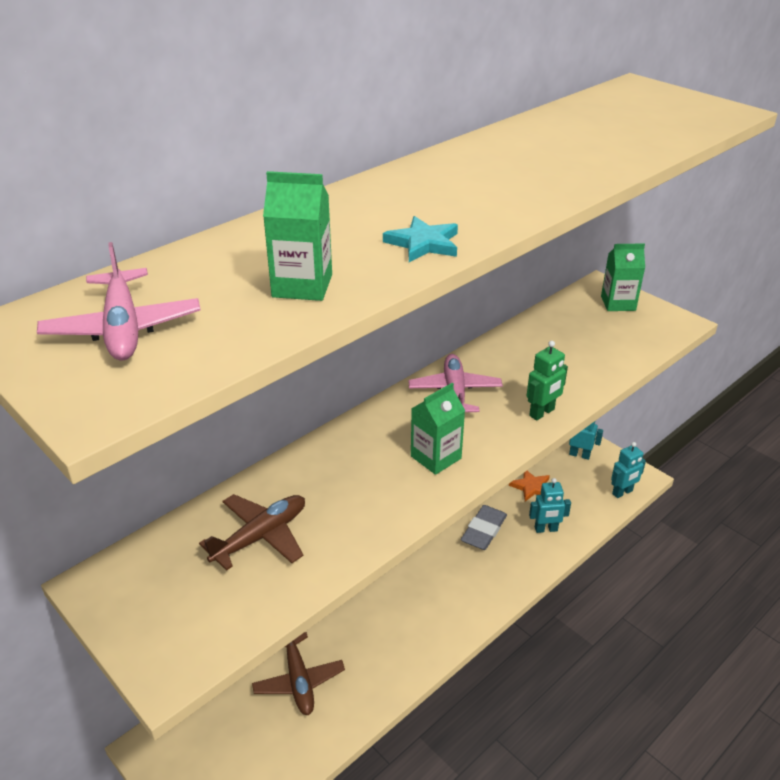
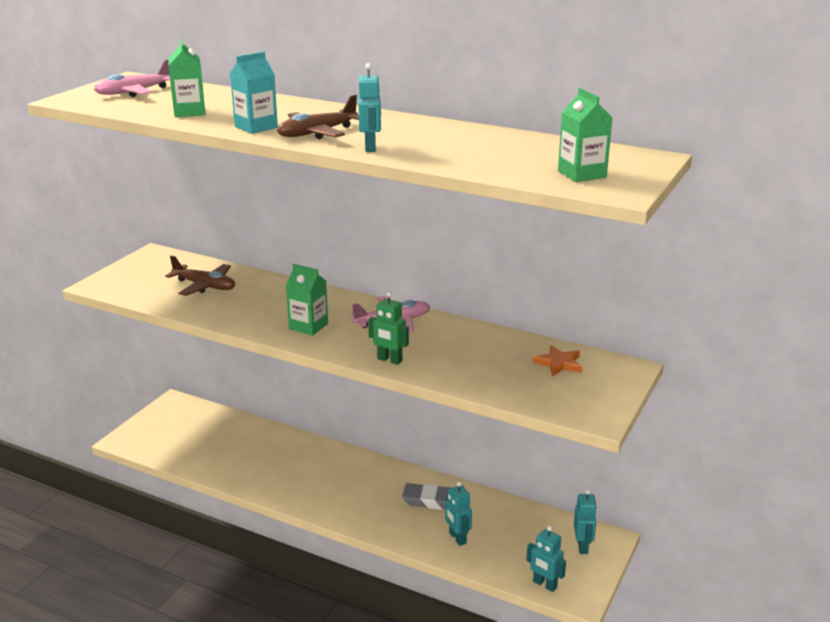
camera: 70 degrees right, 10 degrees down
brown plane [252,632,345,715] -> brown plane moved to [277,95,359,139]
turquoise star [383,216,458,262] -> turquoise carton [230,52,278,134]
orange star [509,471,550,502] -> orange star moved to [533,345,582,377]
green carton [601,243,645,311] -> green carton moved to [558,88,612,182]
none -> turquoise robot [358,63,381,152]

